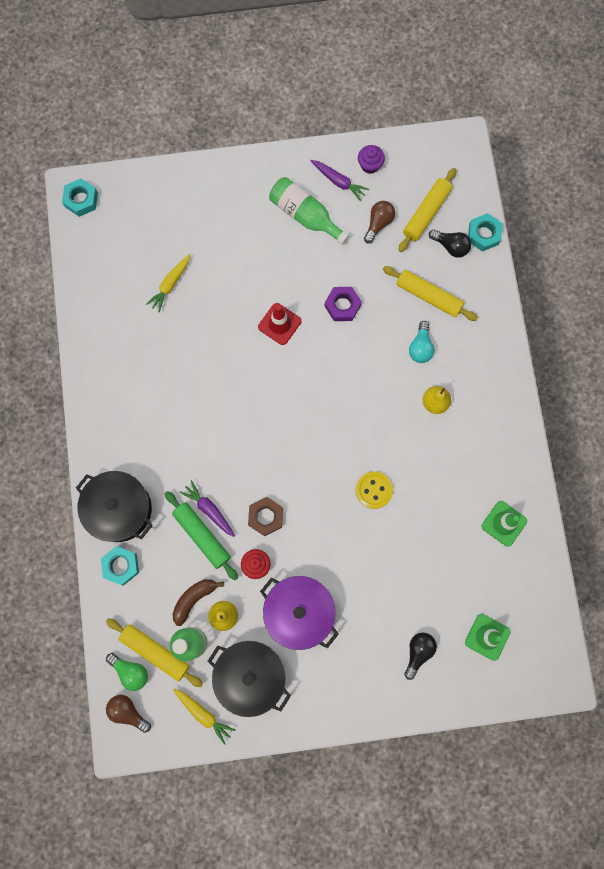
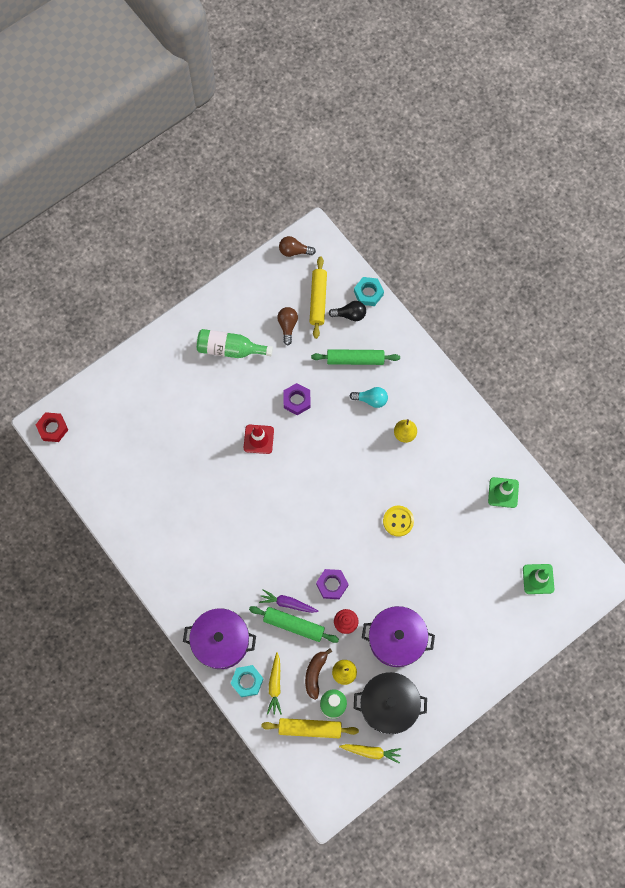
camera: 30 degrees left, 5 degrees down
turquoise nut [62,179,98,217] -> red nut [36,412,68,442]
black pot [76,471,153,542] -> purple pot [183,608,256,669]
green light bulb [106,653,148,691] -> none
brown light bulb [106,695,151,733] -> brown light bulb moved to [279,236,316,257]
yellow carrot [146,254,191,312] -> yellow carrot moved to [267,652,282,715]
brown nut [248,497,283,536] -> purple nut [316,569,349,599]
purple carrot [311,160,369,201] -> none
purple cupcake [358,145,385,174] -> none
yellow rolling pin [383,266,478,321] -> green rolling pin [311,349,400,365]
black light bulb [404,632,437,680] -> none
turquoise light bulb [409,321,434,363] -> turquoise light bulb turned 60 degrees counterclockwise [350,387,388,408]

